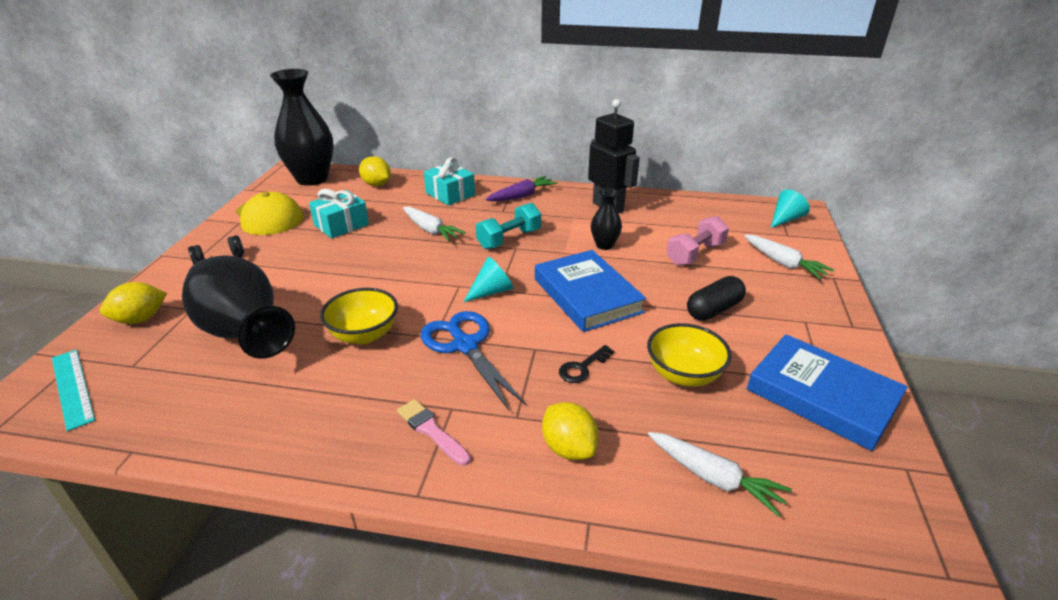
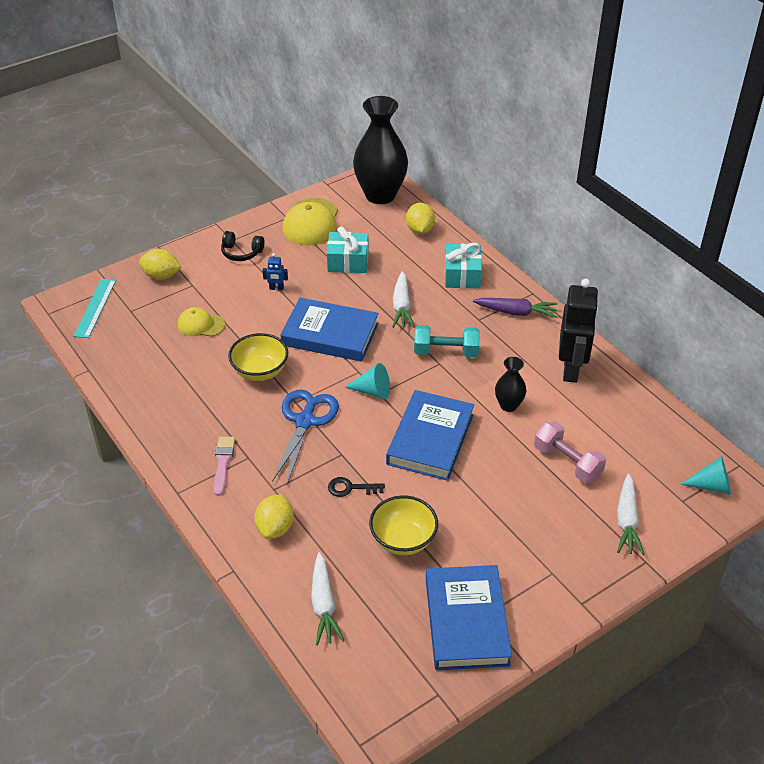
camera: 45 degrees right, 10 degrees up
black vase [182,255,295,359] -> yellow cap [178,307,225,337]
pink dumbbell [667,216,729,266] -> pink dumbbell turned 45 degrees clockwise [534,421,606,483]
black capsule [687,276,746,321] -> none
none -> blue robot [262,253,288,290]
none -> blue book [280,298,379,362]

